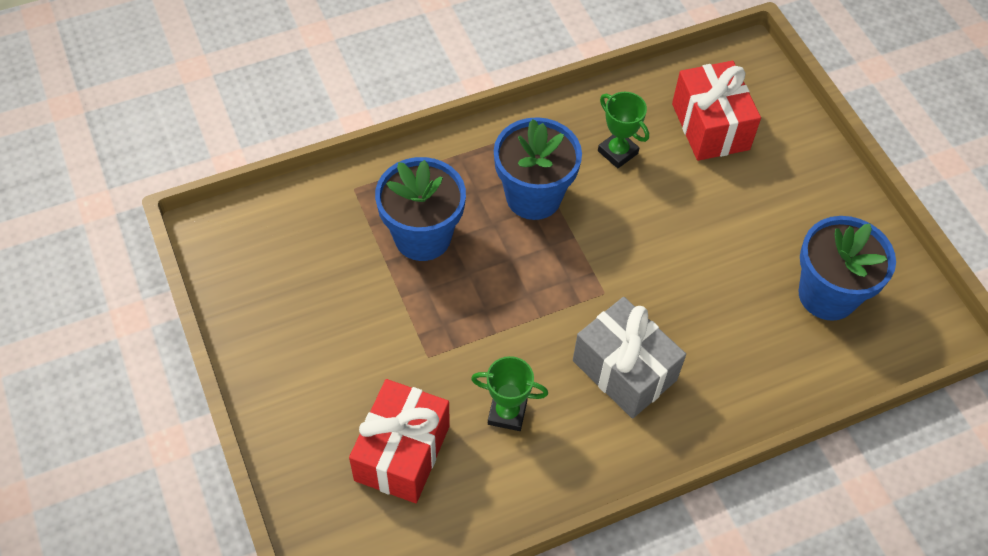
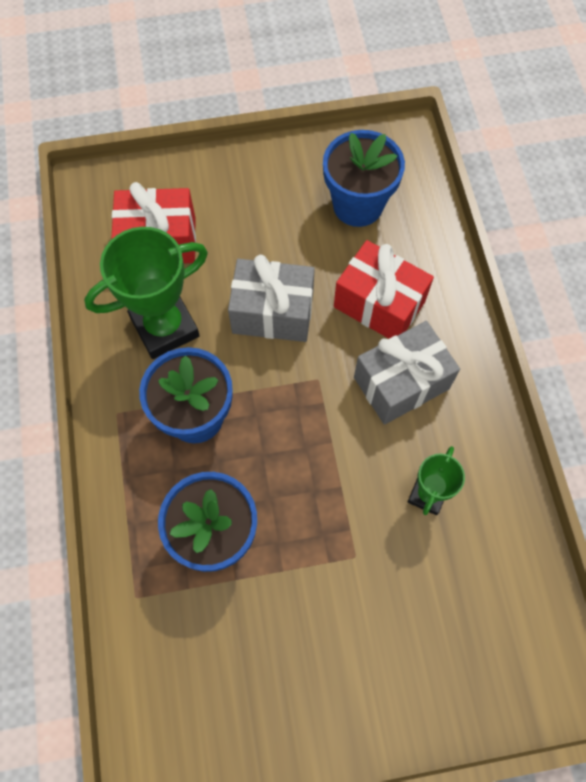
camera: 75 degrees left, 10 degrees up
red gift [349,379,450,503] -> red gift moved to [334,240,434,339]
green trophy [598,92,649,168] -> green trophy [84,227,208,359], size x1.81
none -> grey gift [228,255,315,342]

